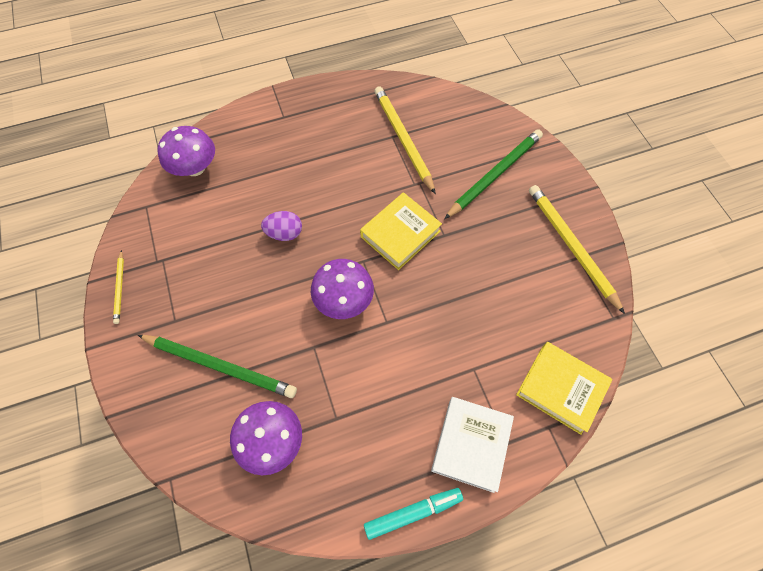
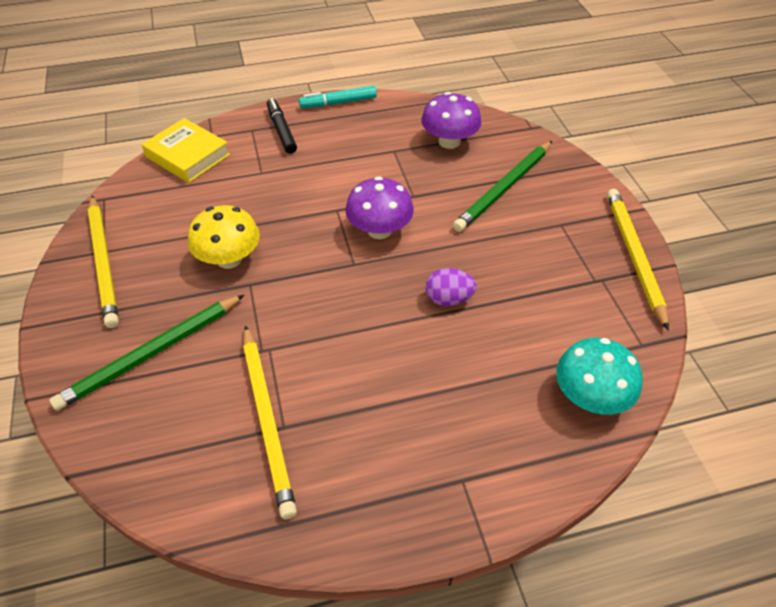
camera: 175 degrees left, 15 degrees down
yellow pencil [113,250,124,324] -> yellow pencil [607,189,669,331], size x2.01
green pencil [138,335,297,398] -> green pencil turned 75 degrees counterclockwise [453,141,552,232]
purple mushroom [157,126,215,176] -> turquoise mushroom [556,338,643,415]
yellow book [360,192,442,270] -> none
white book [431,397,514,493] -> black marker [267,98,297,154]
none -> yellow mushroom [188,205,260,269]

